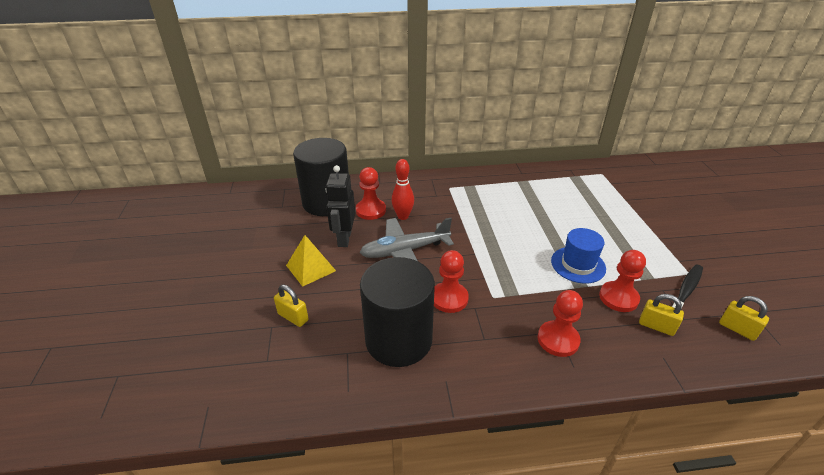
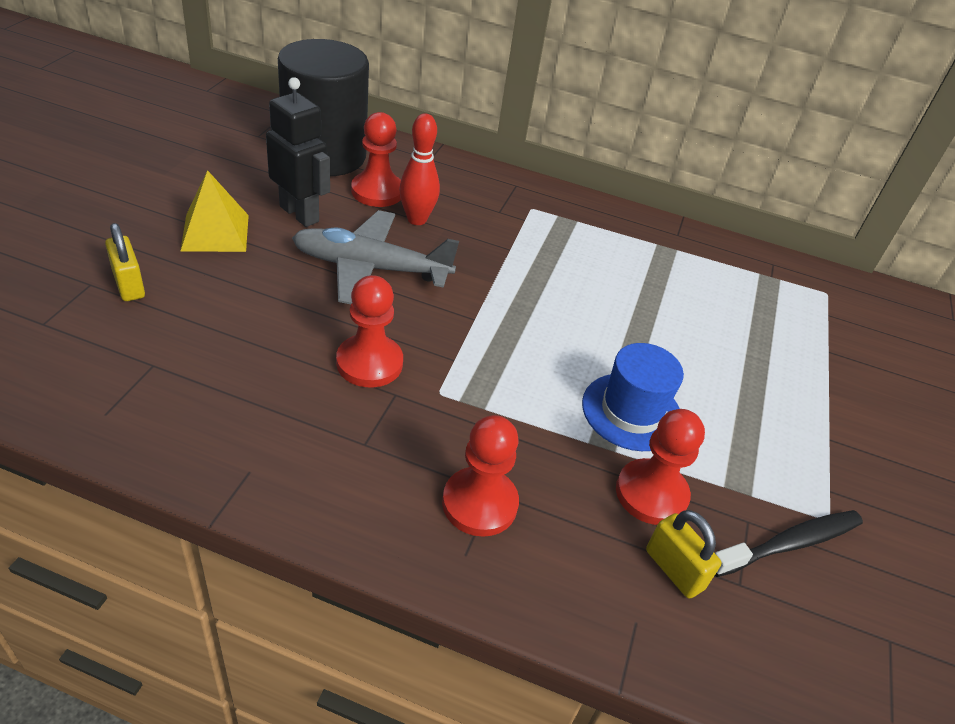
camera: 20 degrees right, 5 degrees up
black robot [326,165,355,247] -> black robot turned 105 degrees clockwise [266,77,330,227]
black cylinder [360,257,435,367] -> none
yellow padlock [719,296,769,341] -> none

